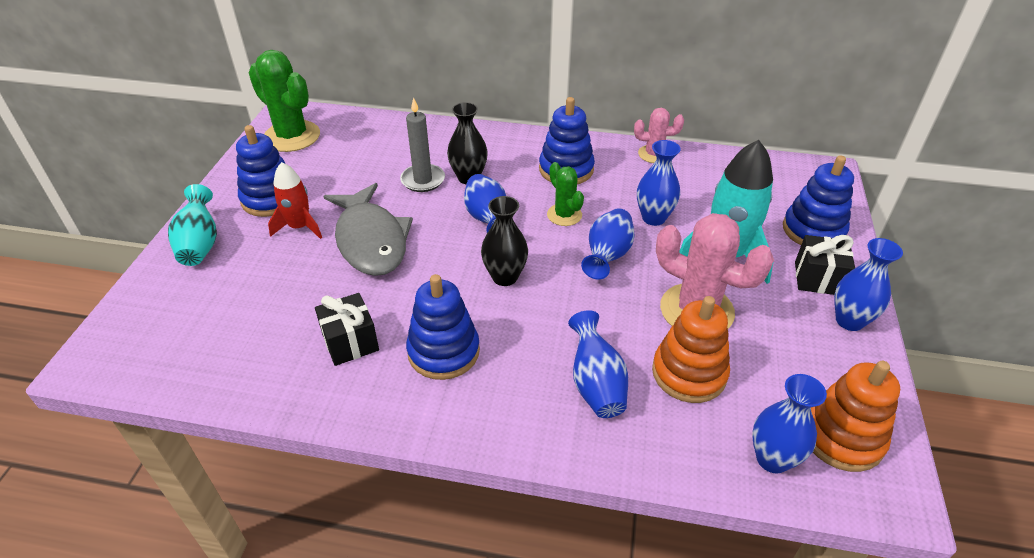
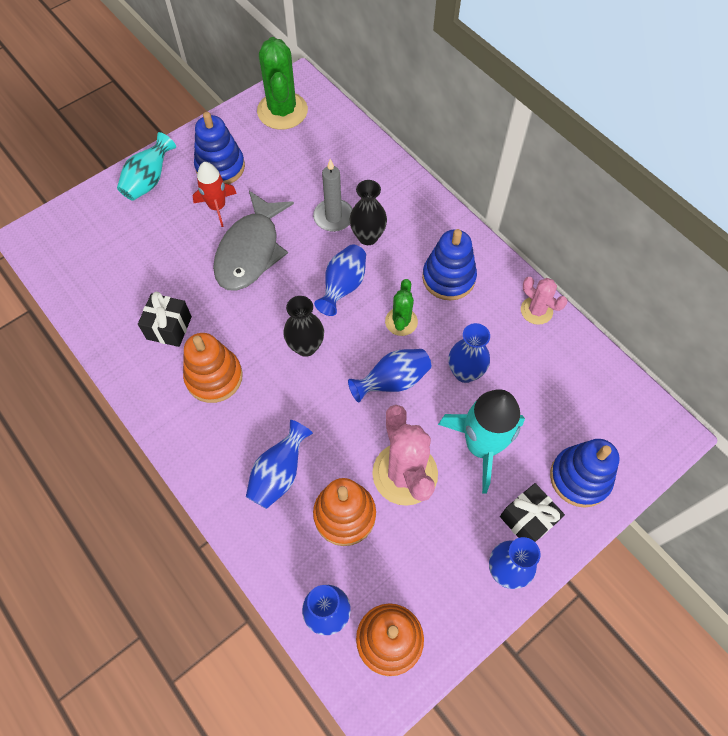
camera: 40 degrees right, 20 degrees up
blue stacking toy [406,274,480,380] -> orange stacking toy [183,333,243,403]

